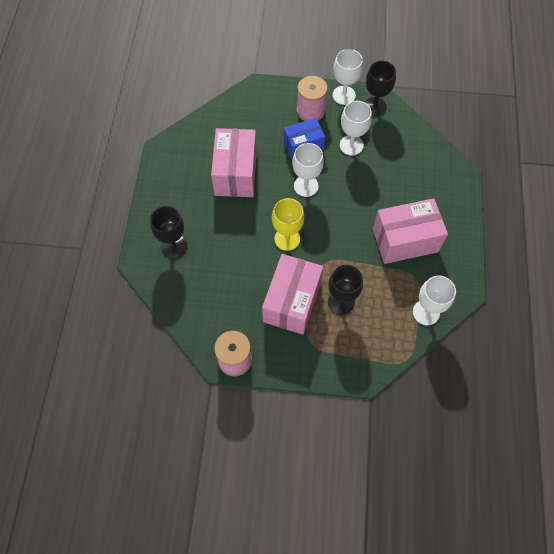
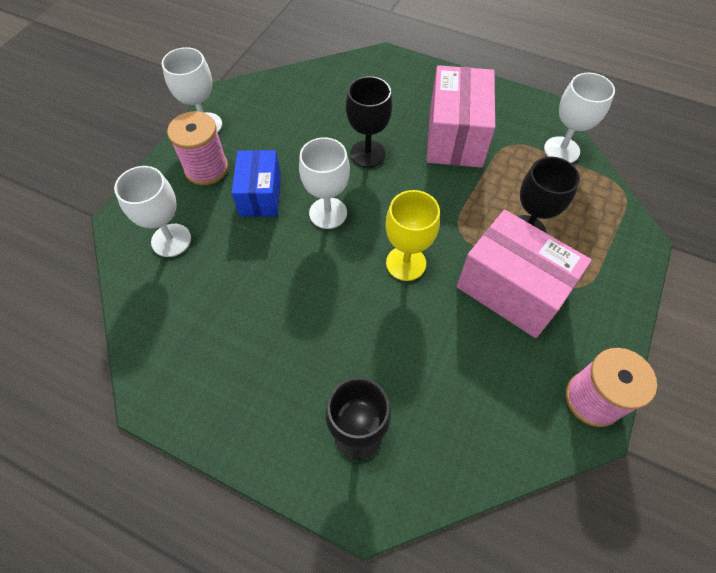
camera: 70 degrees left, 5 degrees down
pink box [211,128,257,197] -> none
white goblet [340,101,372,156] -> white goblet moved to [114,166,191,257]
black goblet [365,61,396,116] -> black goblet moved to [346,76,392,168]

